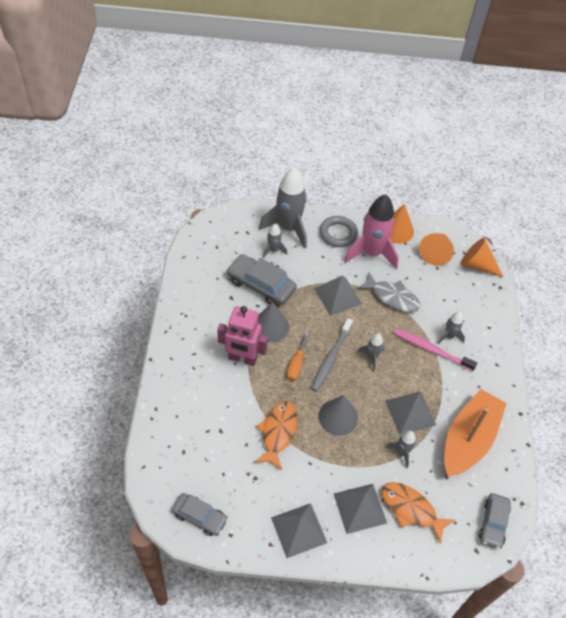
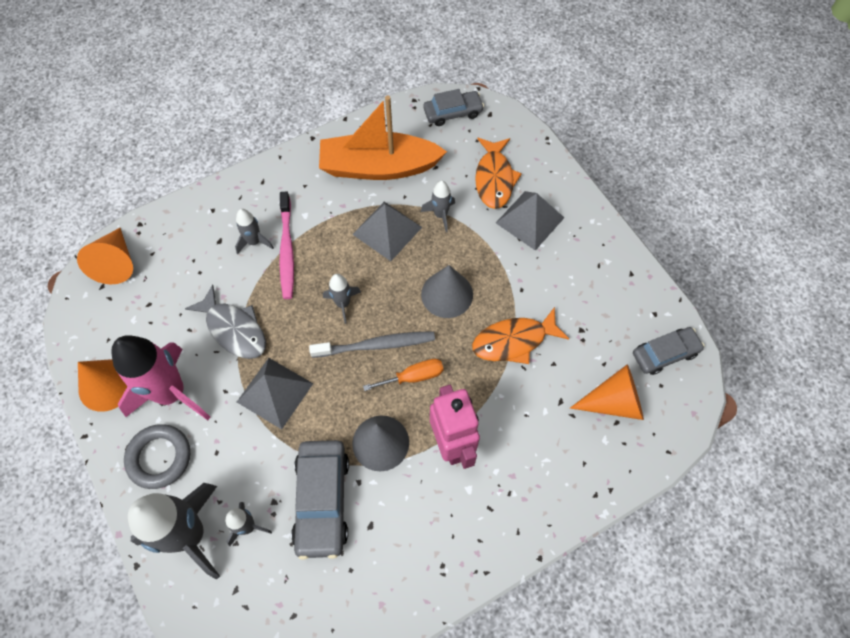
camera: 120 degrees left, 10 degrees up
grey car [172,493,228,536] -> grey car turned 75 degrees clockwise [633,327,704,375]
grey pyramid [271,503,327,558] -> none
grey fish [357,272,420,312] -> grey fish turned 135 degrees clockwise [185,285,266,359]
orange cone [419,233,454,266] -> orange cone moved to [570,365,644,420]

